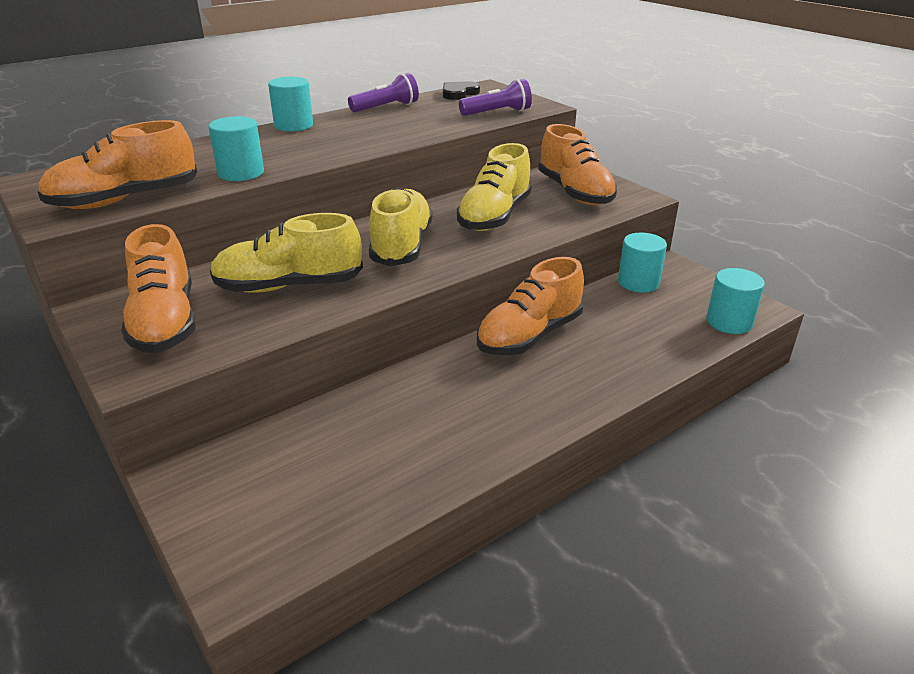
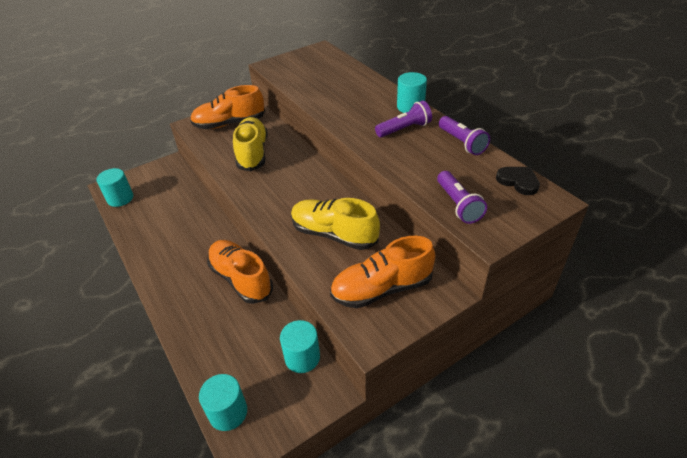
camera: 95 degrees right, 10 degrees up
orange shoe [38,120,197,209] -> none
turquoise cylinder [208,116,264,181] -> turquoise cylinder moved to [96,168,133,207]
yellow shoe [369,187,433,266] -> none
none -> purple flashlight [375,100,432,138]

